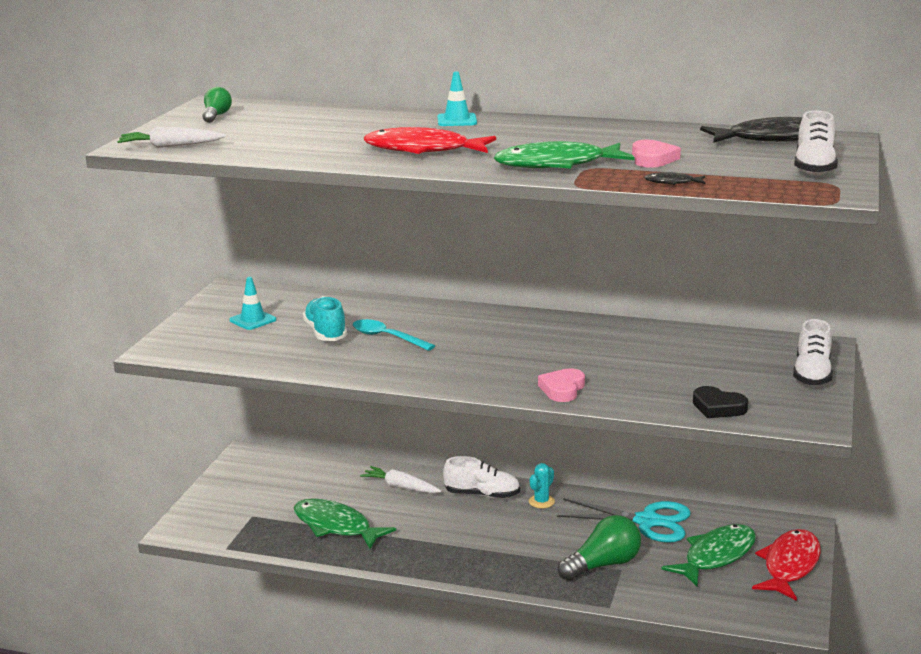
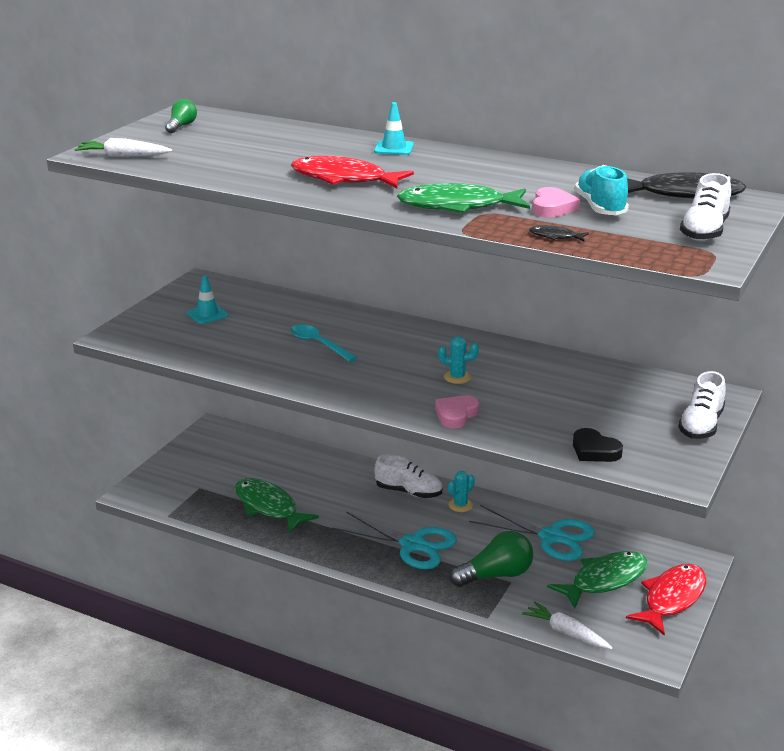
camera: 10 degrees right, 5 degrees up
turquoise shoe [303,296,347,341] -> turquoise shoe moved to [575,165,629,215]
white carrot [360,466,441,493] -> white carrot moved to [522,601,613,649]
none -> turquoise scissors [332,511,457,569]
none -> turquoise cactus [438,336,479,384]

